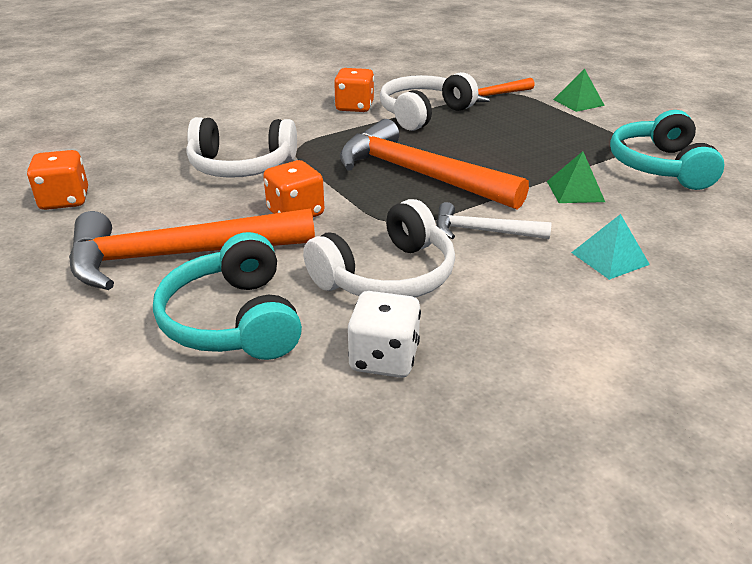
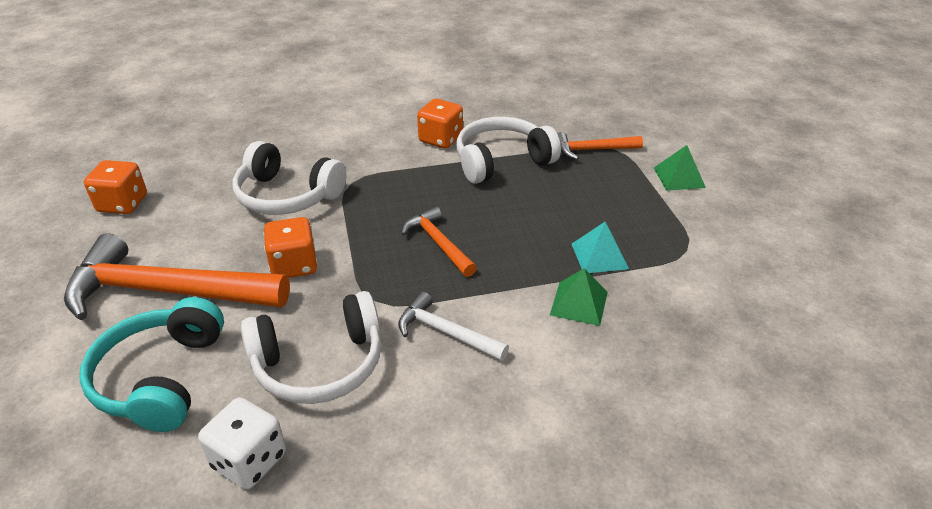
camera: 20 degrees right, 5 degrees up
orange hammer [340,119,529,210] -> orange hammer [401,207,477,277], size x0.50
turquoise pyramid [571,214,650,280] -> turquoise pyramid moved to [572,222,629,273]
turquoise headphones [610,110,725,190] -> none

